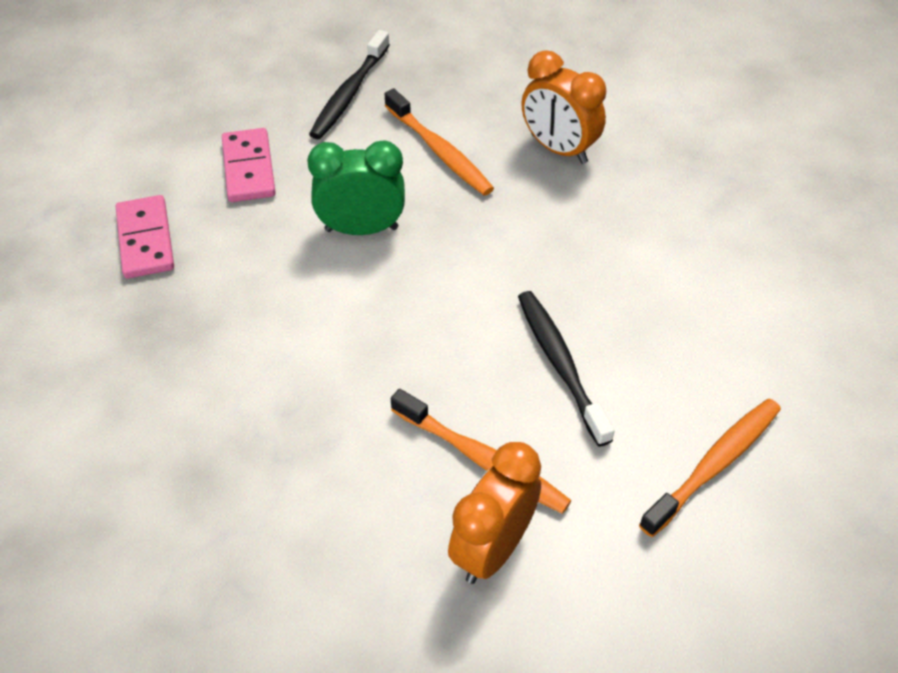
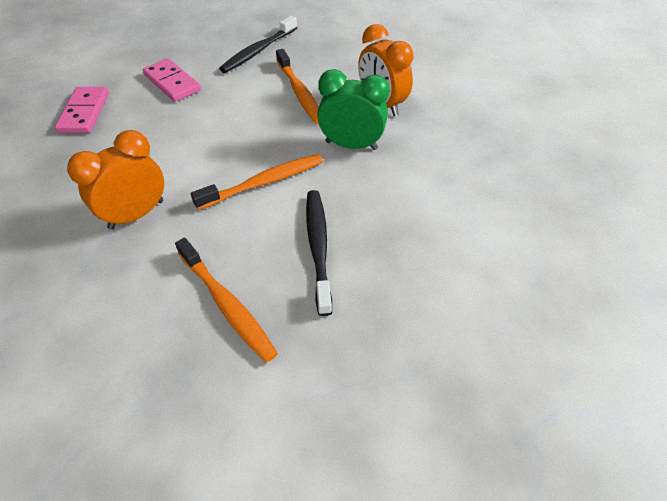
camera: 15 degrees right, 0 degrees up
pink domino [222,128,276,202] -> pink domino turned 45 degrees counterclockwise [143,58,201,102]
green clock [307,140,405,235] -> green clock moved to [317,69,389,150]
orange clock [448,442,541,584] -> orange clock moved to [67,130,164,230]
orange toothbrush [639,399,781,537] -> orange toothbrush moved to [191,154,323,210]

